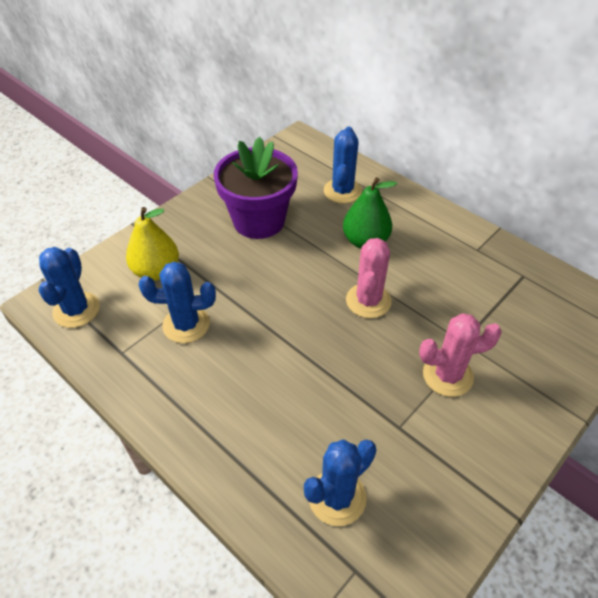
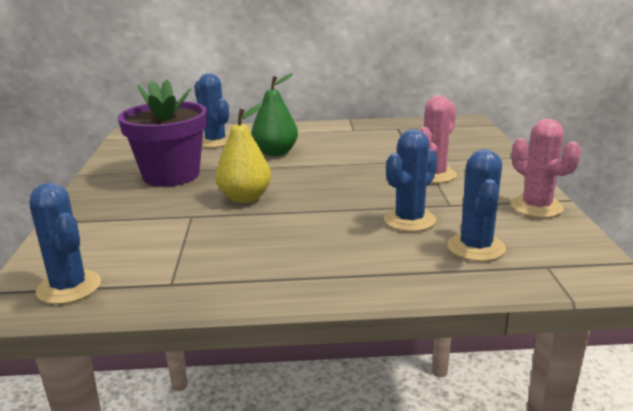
camera: 45 degrees left, 25 degrees down
yellow pear [126,207,179,281] -> yellow pear moved to [215,103,271,203]
blue cactus [139,262,216,343] -> blue cactus moved to [384,129,437,232]
pink cactus [346,238,391,318] -> pink cactus moved to [511,119,581,218]

